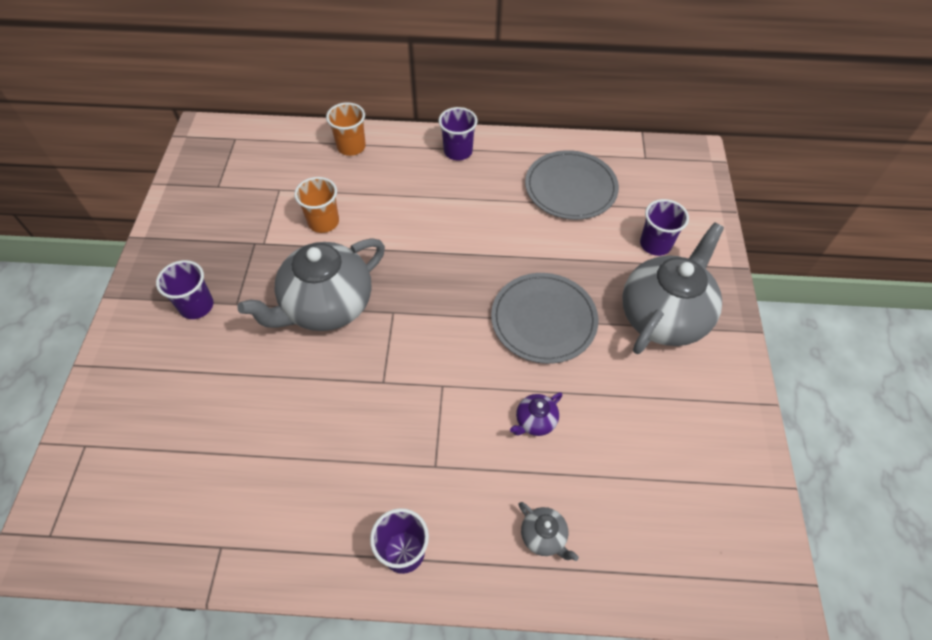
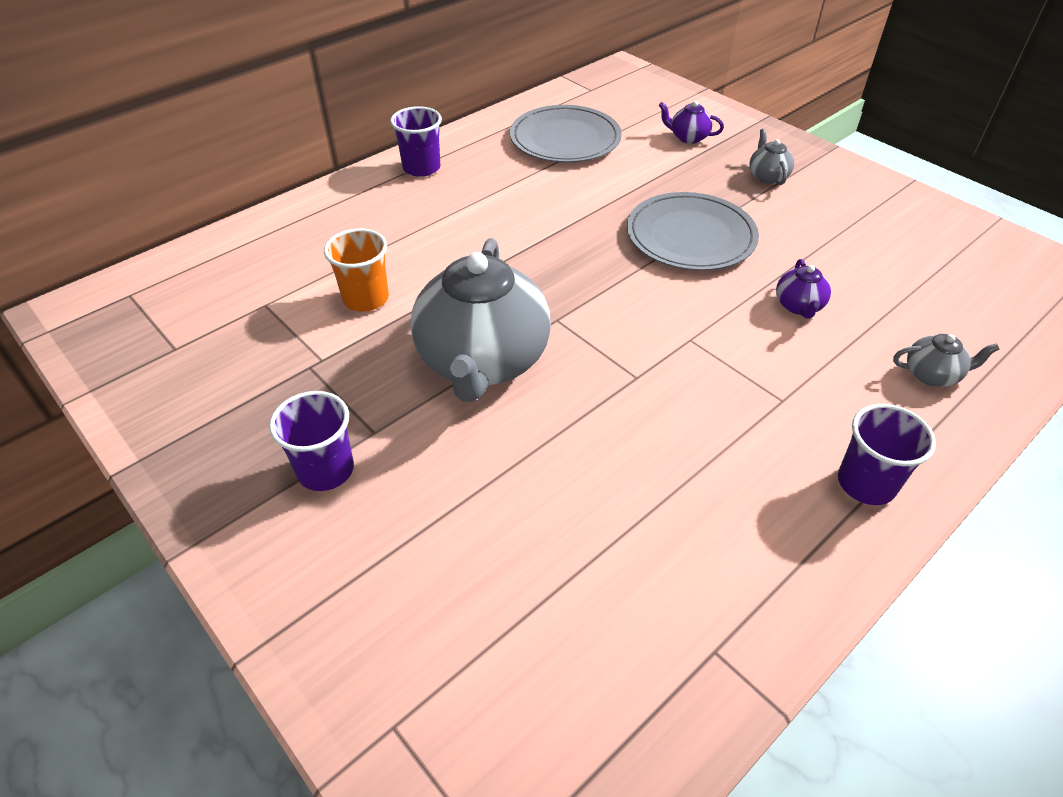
camera: 45 degrees left, 10 degrees down
orange cup [326,102,366,156] -> none
grey teapot [622,223,724,354] -> grey teapot [749,129,794,185], size x0.41
purple cup [640,199,689,256] -> purple teapot [658,101,724,144]

